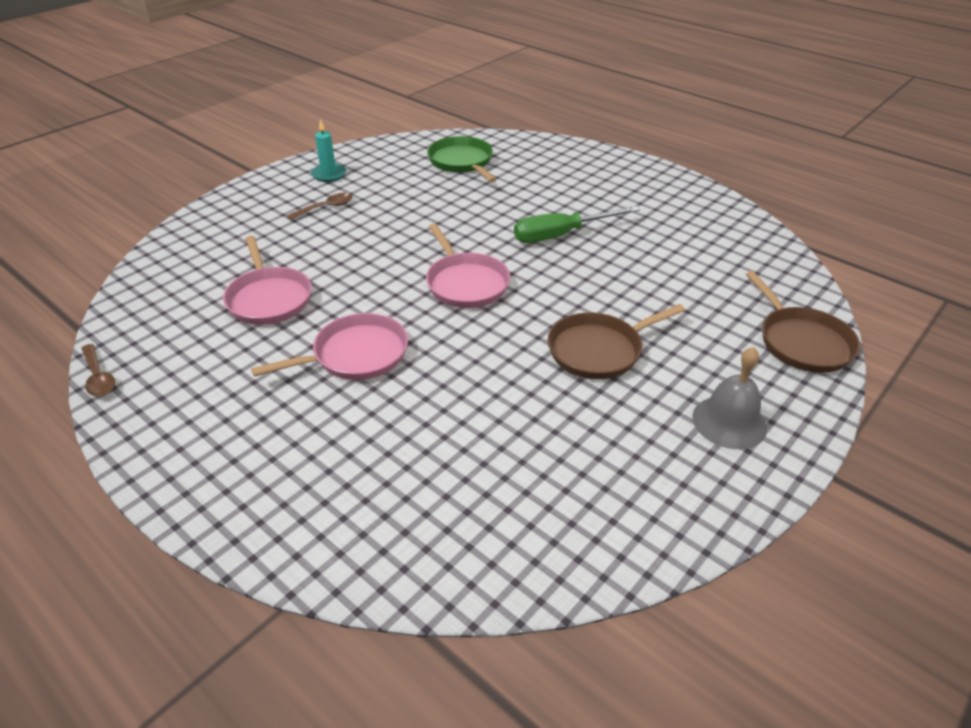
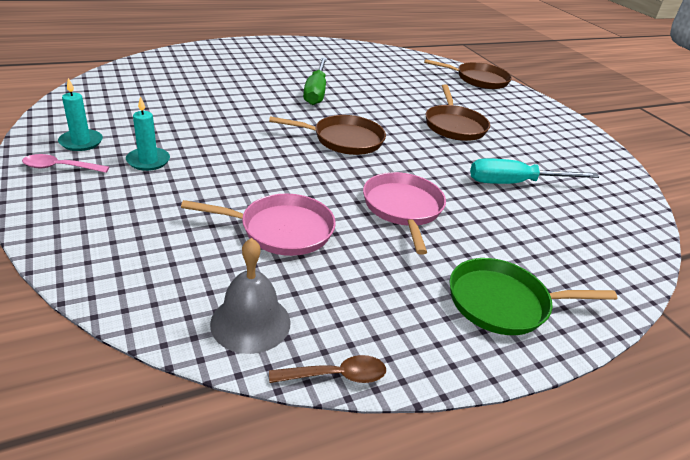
camera: 70 degrees left, 5 degrees down
brown spoon [287,193,353,220] -> turquoise candle [126,96,170,171]
pink pan [426,224,510,308] -> brown pan [269,115,386,155]
green pan [427,136,497,182] -> green pan moved to [450,258,617,335]
grey bell [693,347,767,449] -> grey bell moved to [210,238,291,354]
none -> pink spoon [22,154,109,173]
none -> turquoise screwdriver [470,158,599,184]

